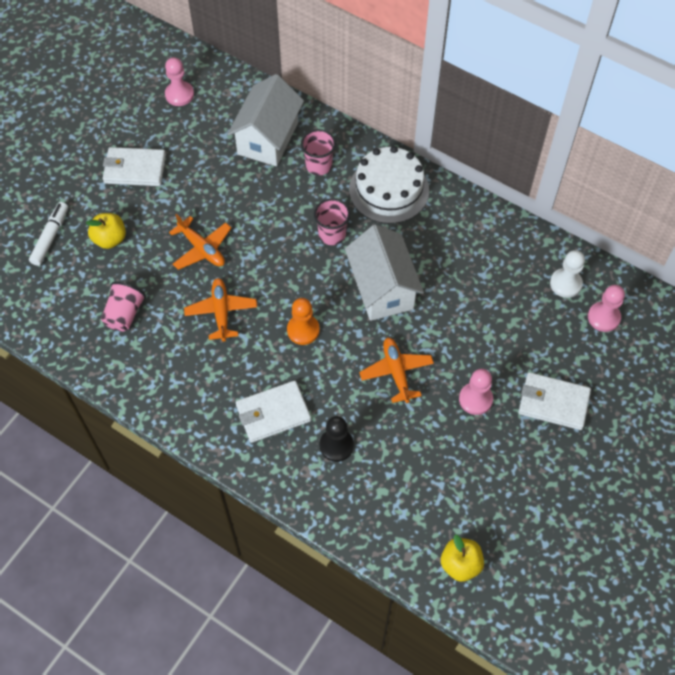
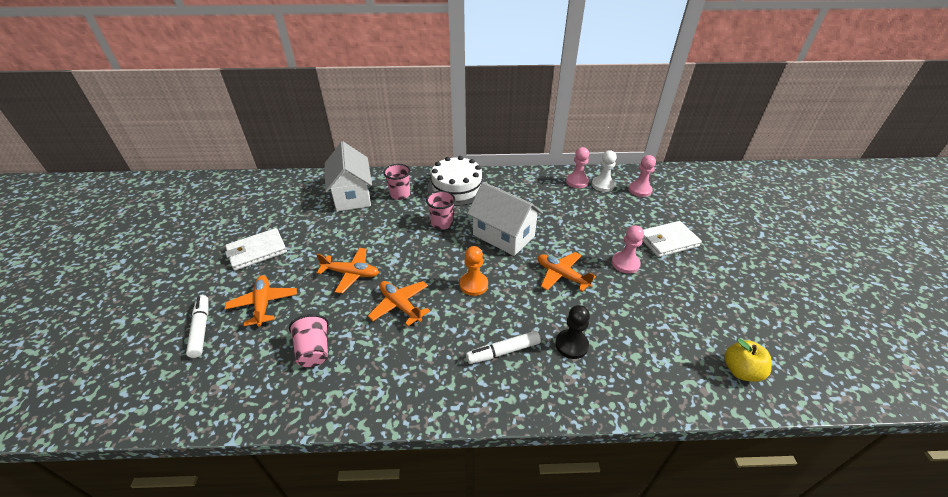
camera: 35 degrees left, 20 degrees down
yellow apple [86,213,126,249] -> orange plane [225,275,297,326]
pink pawn [165,57,194,106] -> pink pawn moved to [566,147,589,188]
white wallet [236,380,311,443] -> white marker [466,331,541,364]

